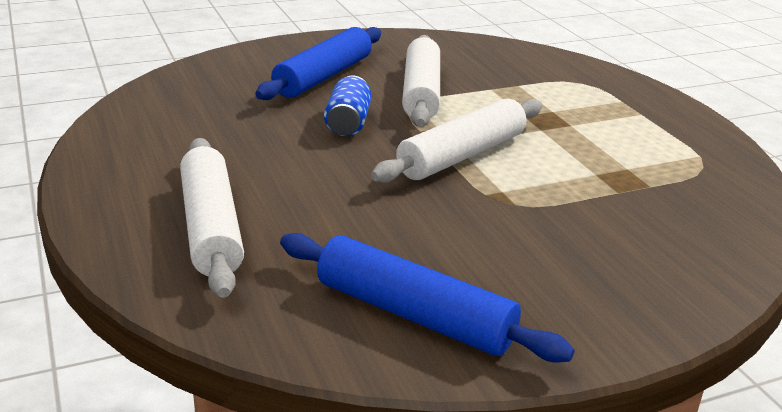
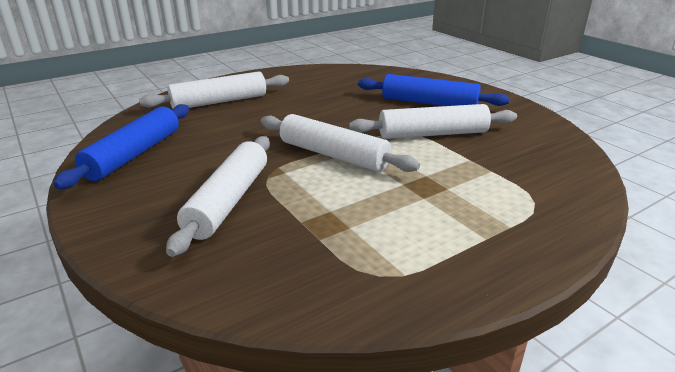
camera: 80 degrees right, 0 degrees up
blue can [324,75,372,136] -> none
none -> white rolling pin [166,136,270,257]

